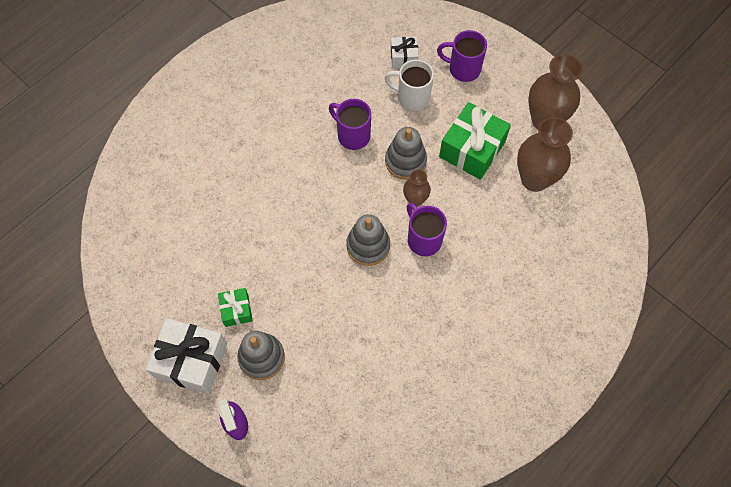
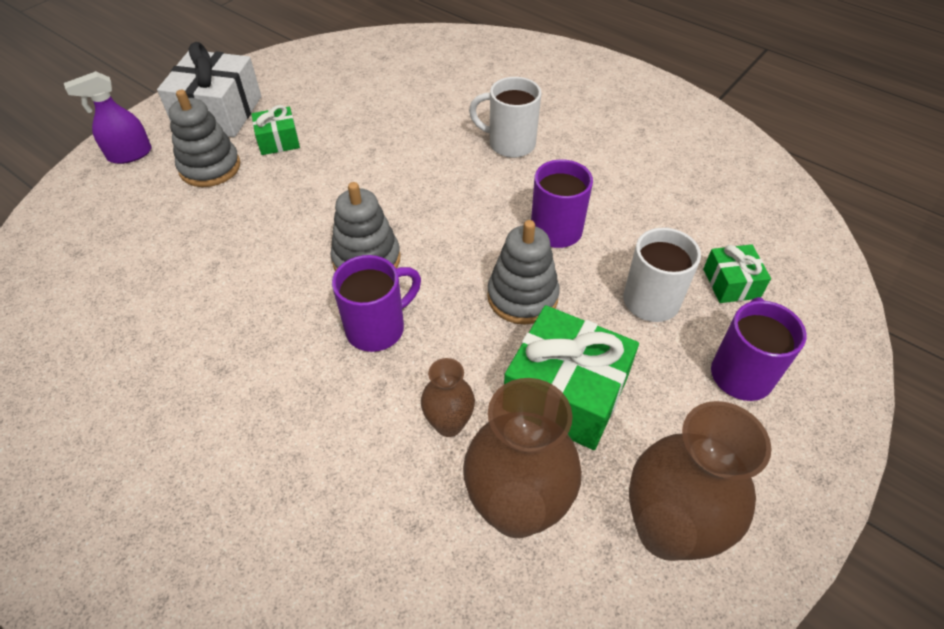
camera: 85 degrees right, 15 degrees down
white gift [390,37,419,68] -> green gift [703,244,771,303]
brown vase [403,169,431,207] -> brown vase moved to [421,358,475,437]
none -> white mug [469,77,542,158]

